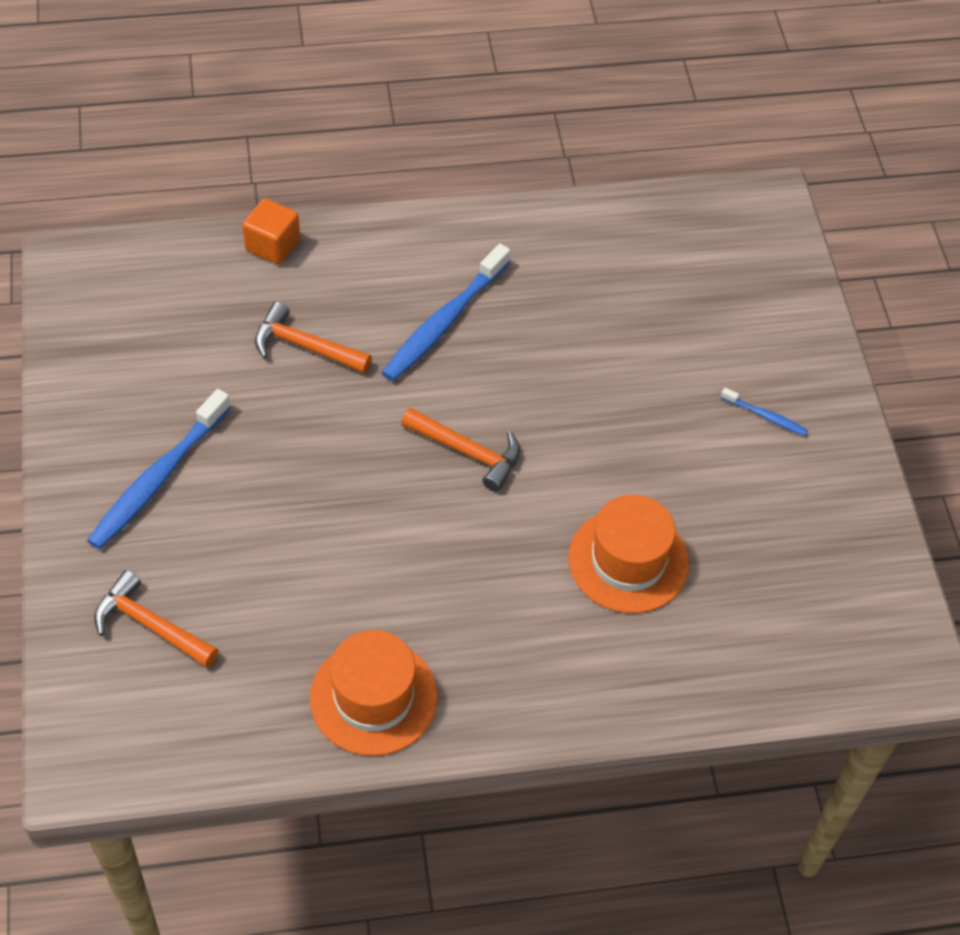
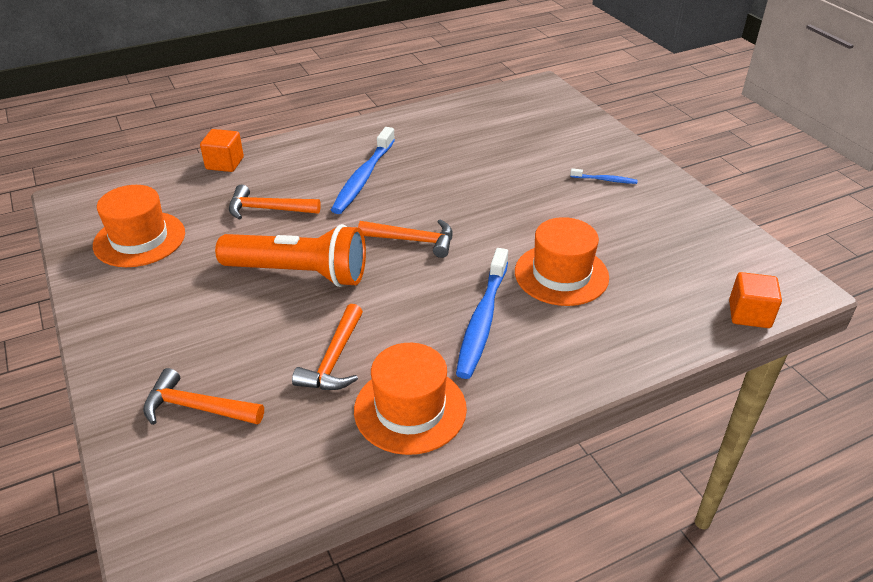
camera: 15 degrees left, 15 degrees down
blue toothbrush [87,389,231,550] -> blue toothbrush moved to [456,248,508,379]
none -> orange hat [93,185,185,267]
none -> orange flashlight [215,224,366,287]
none -> orange hammer [292,304,363,390]
none -> orange cube [729,272,782,328]

